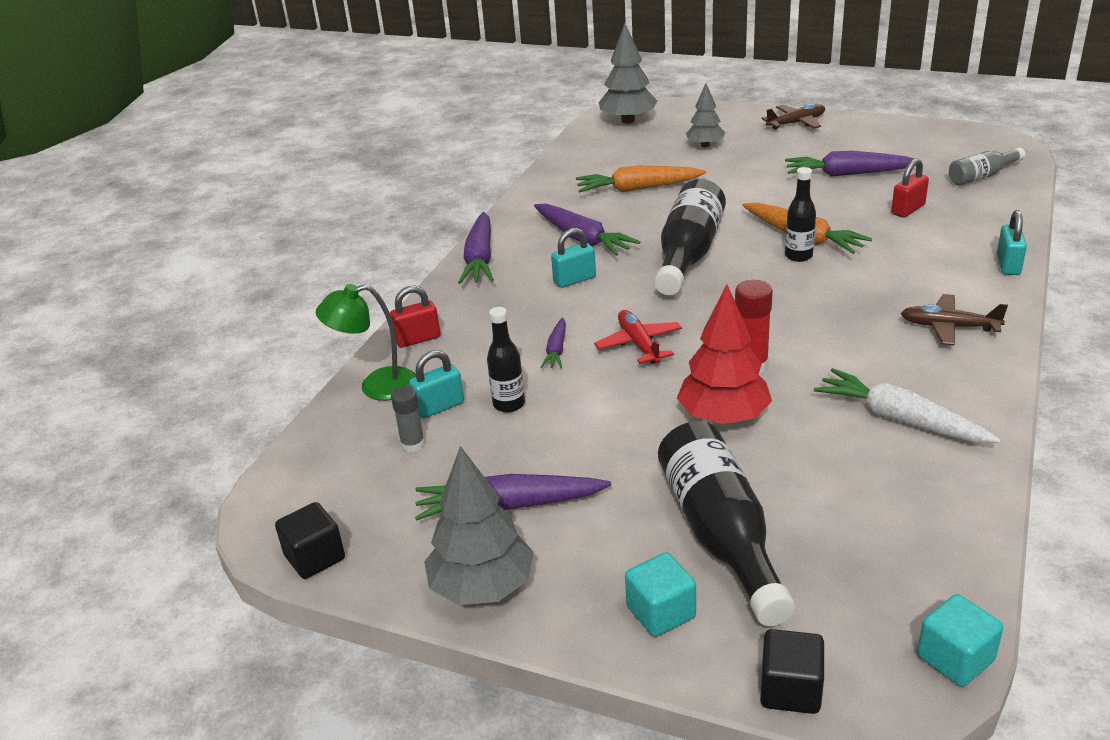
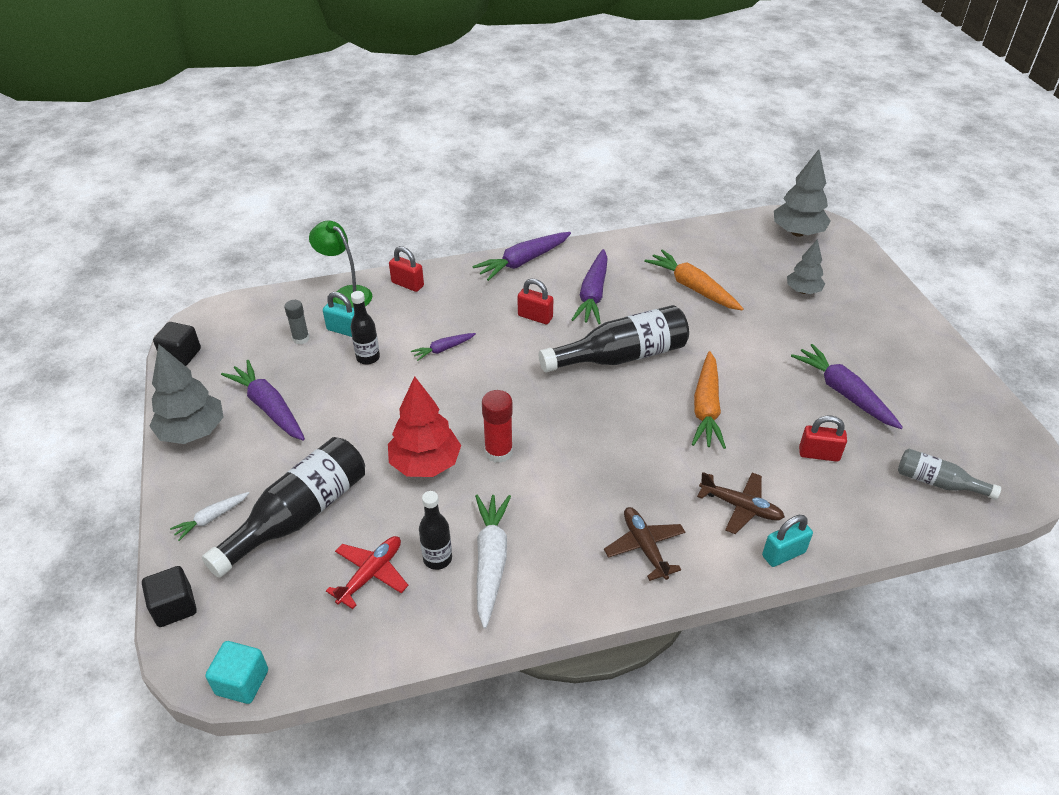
camera: 50 degrees right, 10 degrees up
turquoise padlock [551,228,596,288] -> red padlock [518,279,553,324]
red plane [594,310,682,364] -> red plane moved to [326,536,408,609]
turquoise cube [625,552,696,637] -> white carrot [170,492,249,541]
brown plane [761,103,825,130] -> brown plane moved to [697,472,785,534]
black bottle [785,167,816,262] -> black bottle moved to [419,491,452,570]

